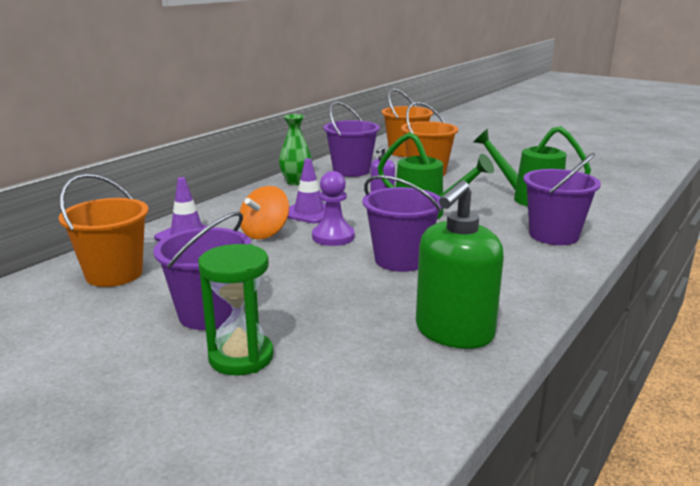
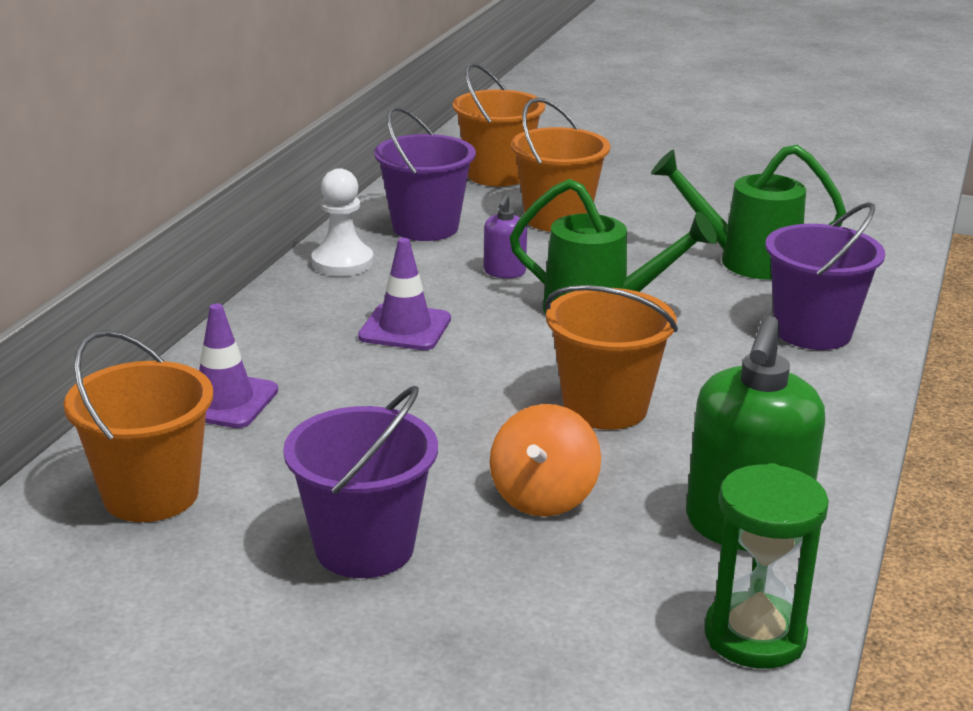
camera: 15 degrees left, 5 degrees up
green hourglass [198,244,274,375] -> green hourglass moved to [704,463,829,669]
orange spinning top [240,186,289,239] -> orange spinning top moved to [490,404,601,517]
green vase [279,114,312,185] -> white pawn [312,168,374,276]
purple pawn [312,171,355,246] -> none
purple bucket [363,175,442,272] -> orange bucket [545,285,678,430]

